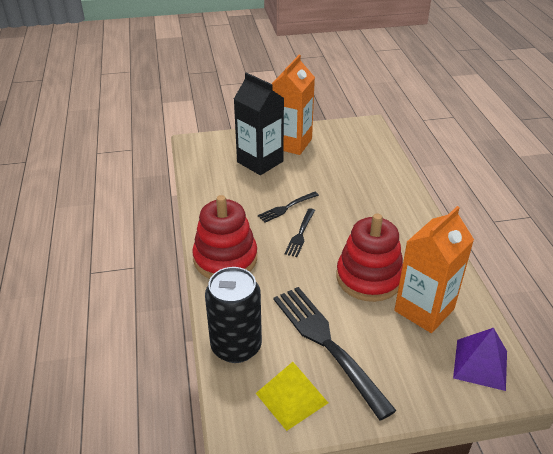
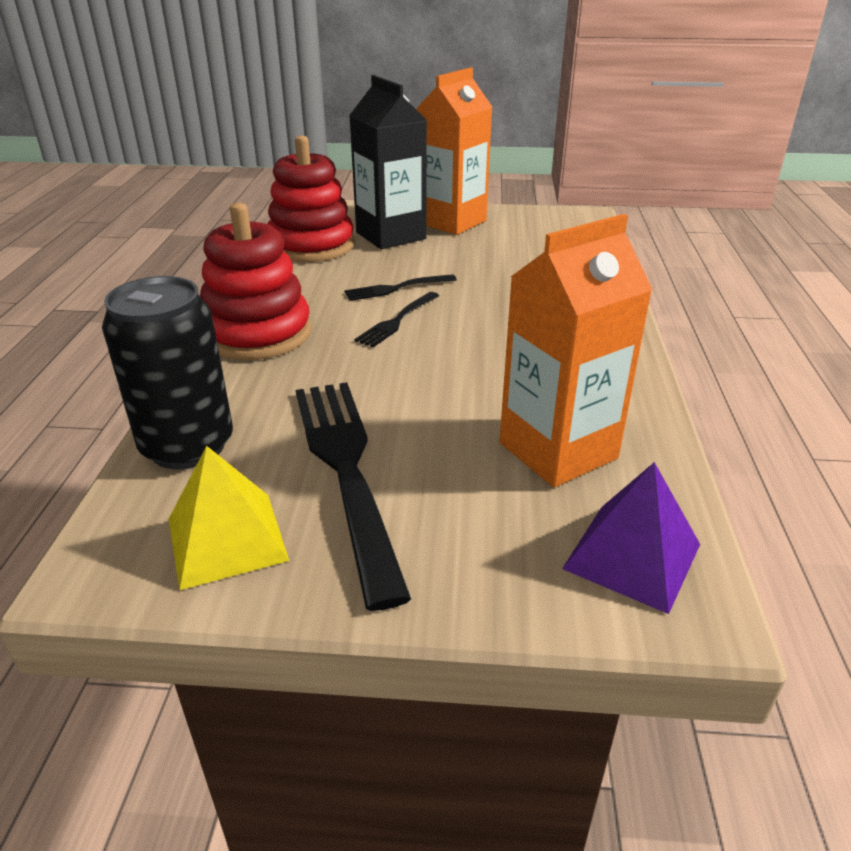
camera: 15 degrees right, 5 degrees down
red stacking toy [336,213,403,302] -> red stacking toy moved to [267,135,355,262]

